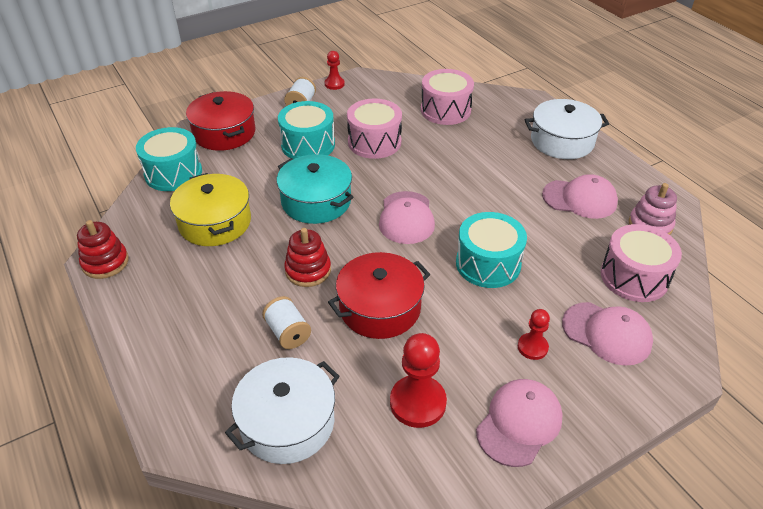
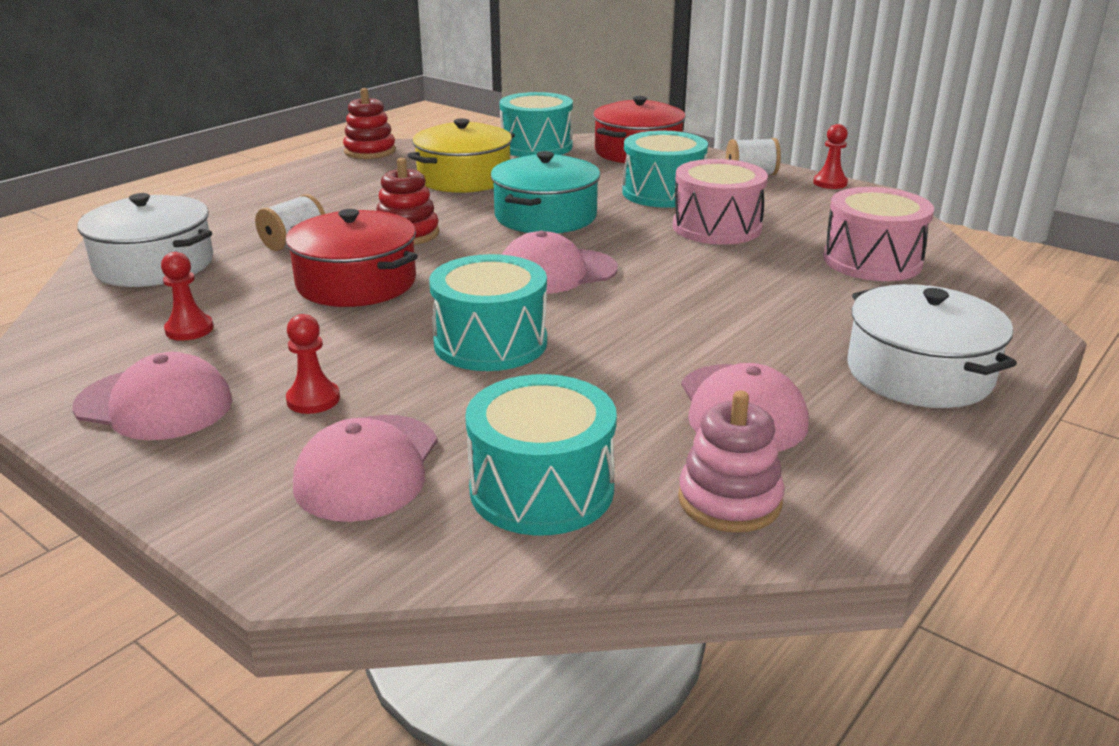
camera: 70 degrees right, 15 degrees down
red pawn [390,333,447,428] -> red pawn [161,252,214,341], size x0.57
pink drum [601,224,682,302] -> turquoise drum [465,374,617,535]

